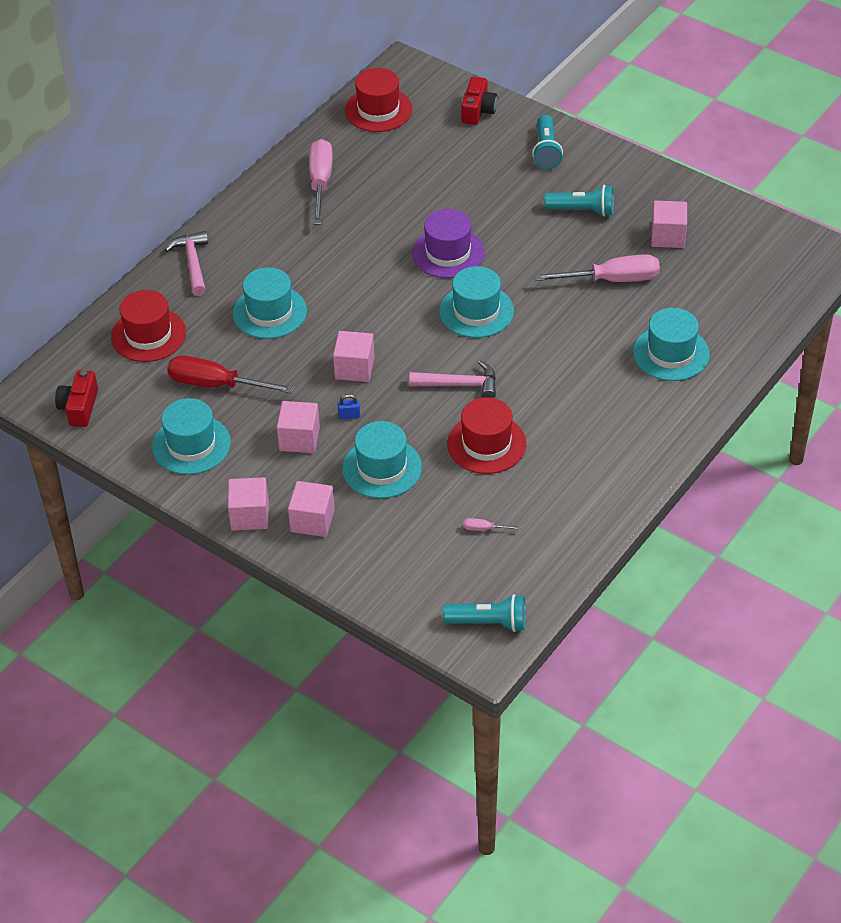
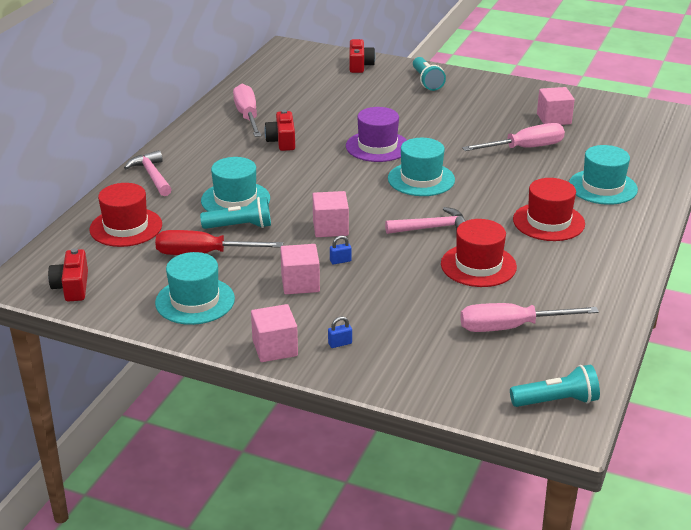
camera: 15 degrees left, 15 degrees down
pink cube [288,481,335,537] -> blue padlock [328,317,352,348]
turquoise hat [342,421,422,499] -> none
red hat [345,68,412,132] -> red hat moved to [513,178,585,241]
pink screwdriver [464,518,521,531] -> pink screwdriver [460,303,599,332], size x2.43
turquoise flashlight [544,185,614,216] -> turquoise flashlight moved to [200,197,271,229]
none -> red camera [264,110,295,151]

